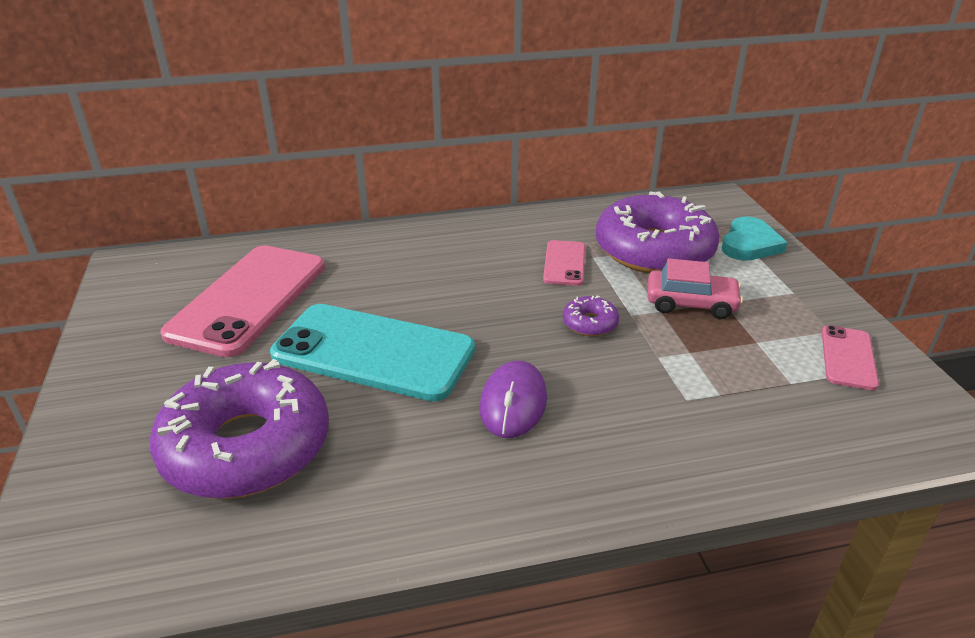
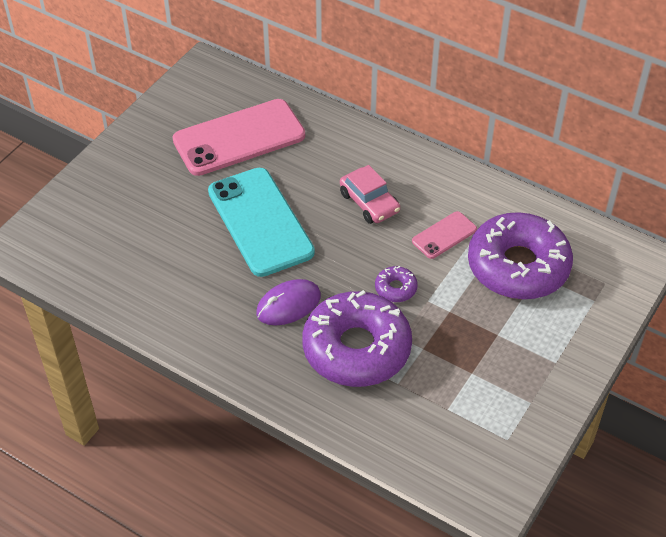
camera: 45 degrees right, 15 degrees up
purple donut [150,359,329,499] -> purple donut moved to [302,290,412,387]
pink car [647,258,743,319] -> pink car moved to [340,165,400,224]
turquoise heart [722,216,787,261] -> none
pink phone [822,325,879,390] -> none

